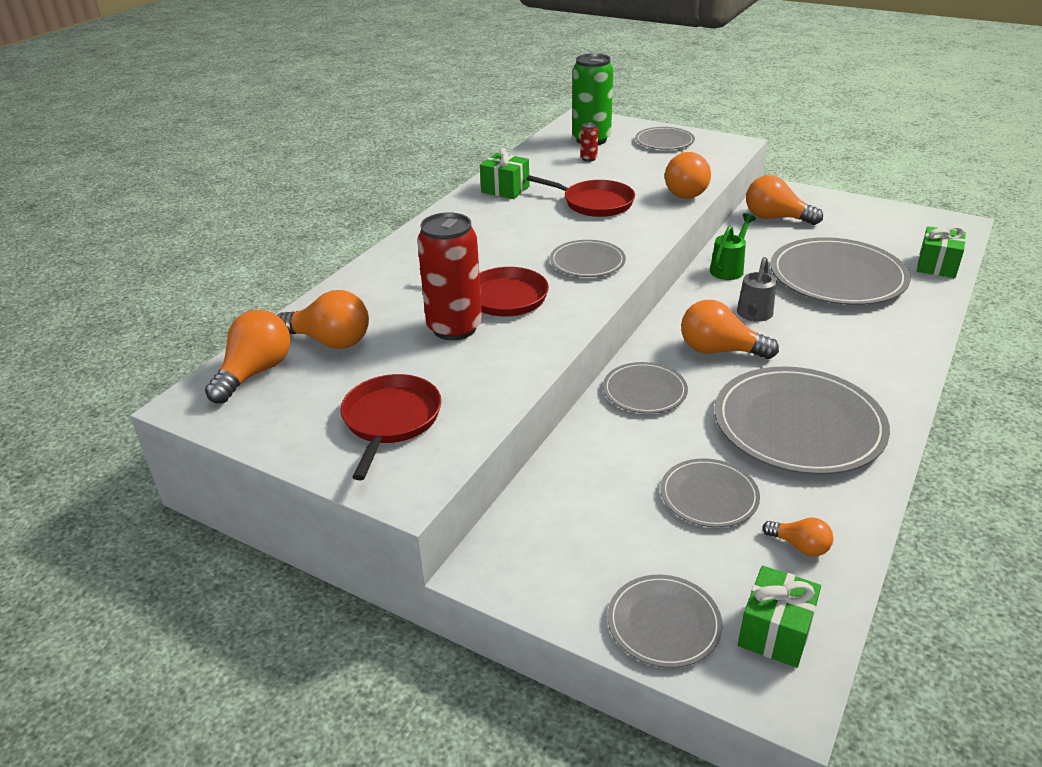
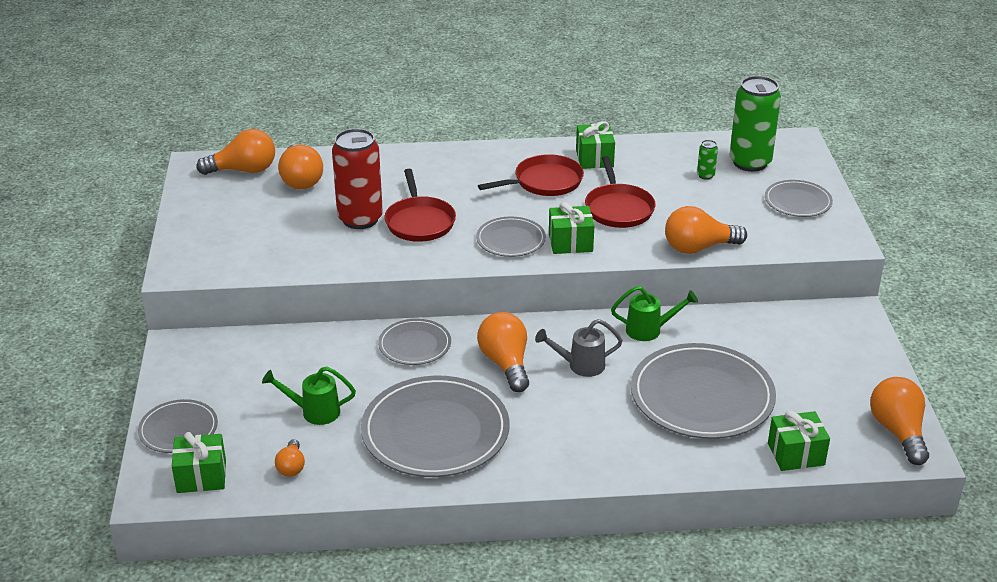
camera: 55 degrees right, 0 degrees up
red pan [340,374,441,480] -> red pan moved to [478,154,584,196]
red can [581,123,598,162] -> green can [697,140,718,180]
grey plate [661,458,760,527] -> green watering can [262,366,356,425]
orange light bulb [746,175,823,225] -> orange light bulb moved to [870,377,929,465]
none -> green gift [549,202,594,254]

